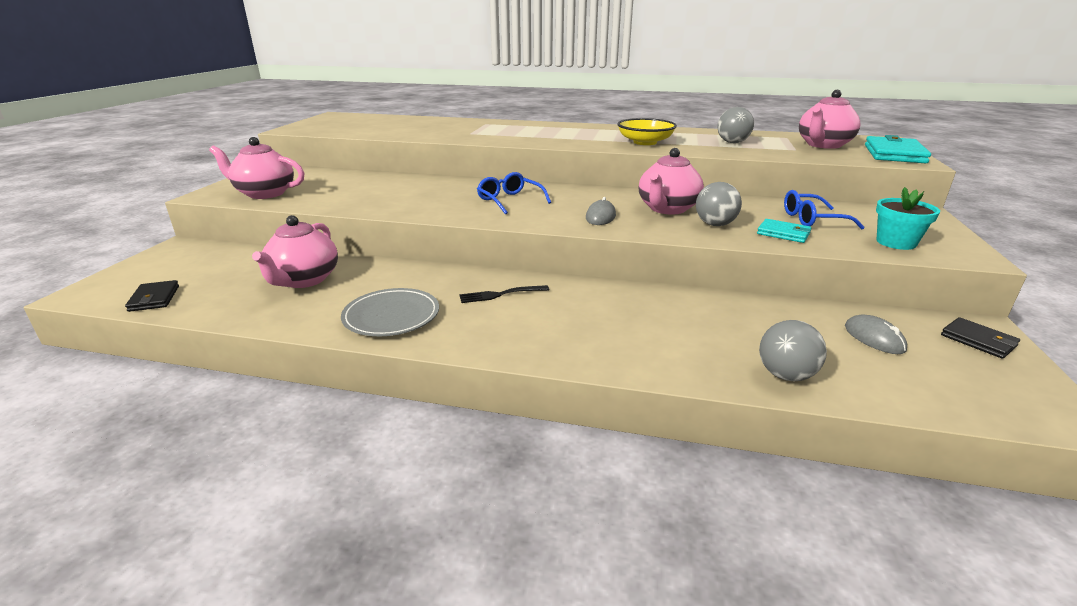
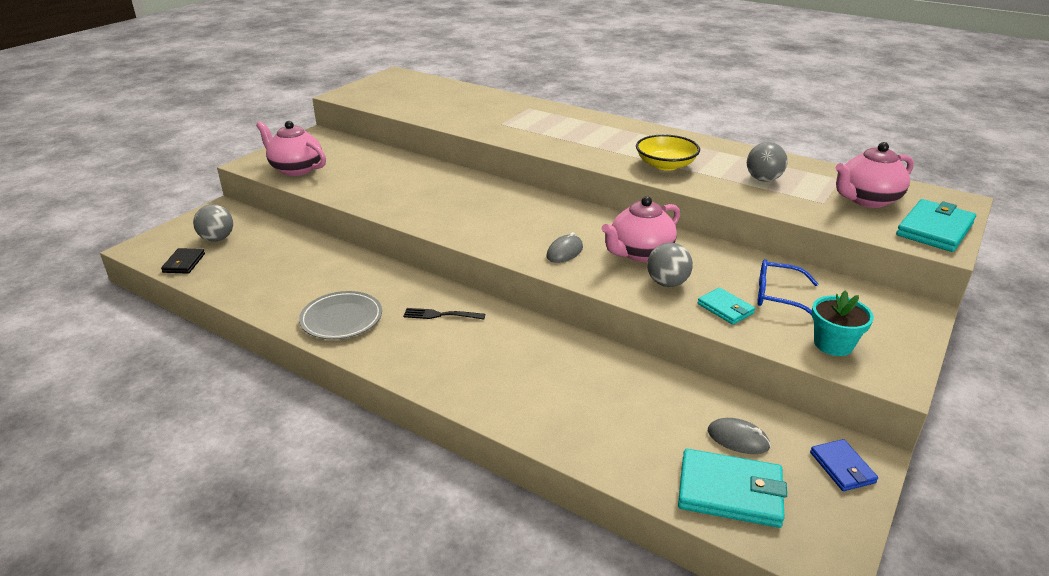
camera: 20 degrees right, 5 degrees up
pink teapot [252,215,338,288] -> none
blue glasses [477,172,551,215] -> none
grey ball [759,320,827,381] -> grey ball moved to [193,204,233,242]
grey mouse [845,314,907,354] -> grey mouse turned 60 degrees counterclockwise [708,418,771,454]
black wallet [941,317,1020,359] -> blue wallet [810,439,878,491]
none -> turquoise wallet [678,449,787,528]

